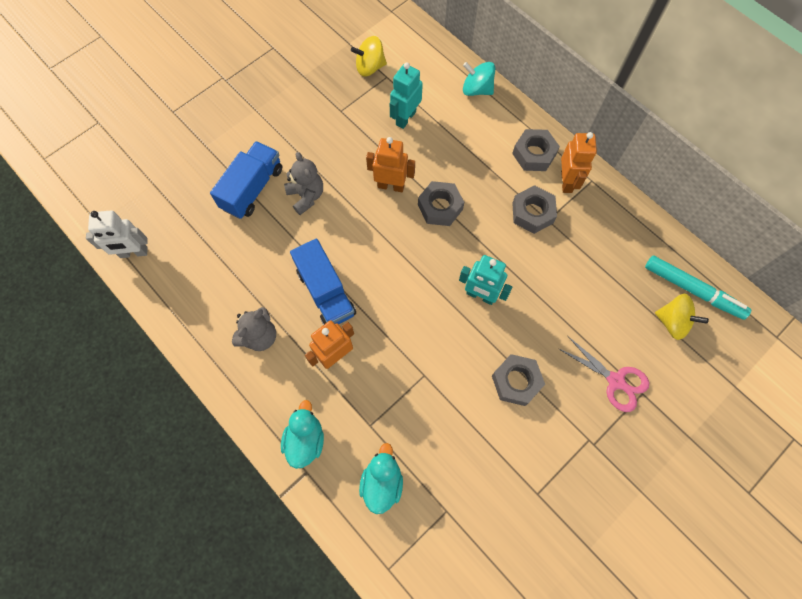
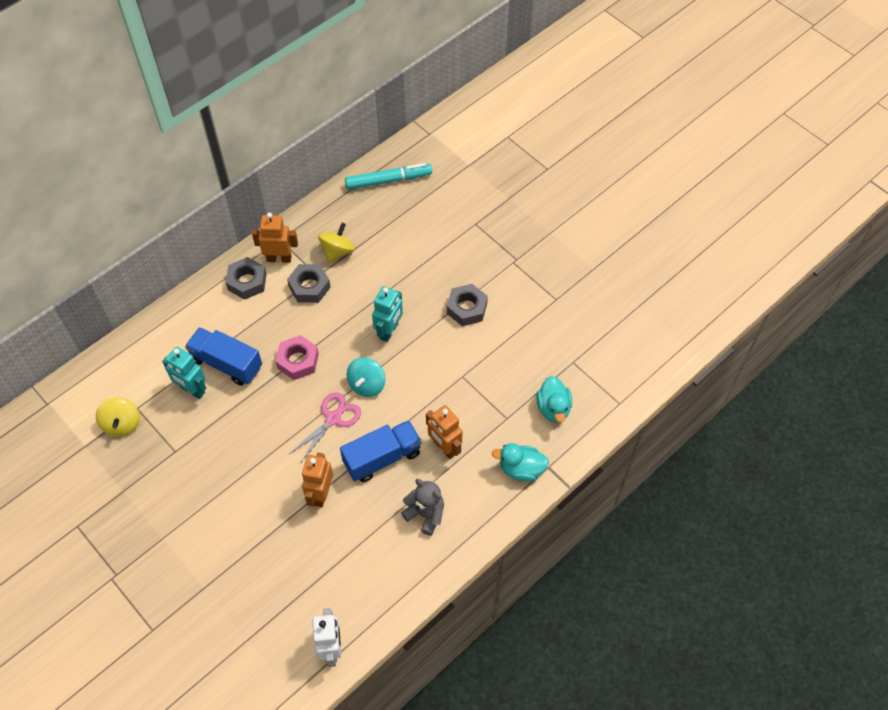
camera: 90 degrees left, 10 degrees down
blue truck [210,141,282,219] -> blue truck moved to [185,327,262,386]
grey teddy bear [284,152,323,215] -> none
turquoise duck [359,443,403,514] -> turquoise duck turned 105 degrees counterclockwise [536,376,572,423]
orange robot [366,137,415,192] -> orange robot moved to [302,453,333,507]
grey nut [418,181,464,226] -> pink nut [276,335,319,380]
turquoise spinning top [463,62,495,96] -> turquoise spinning top moved to [347,357,385,397]
pink scissors [559,337,649,412] -> pink scissors moved to [290,392,361,462]
turquoise marker [645,256,751,320] -> turquoise marker turned 45 degrees clockwise [345,163,432,190]
yellow spinning top [655,294,709,340] -> yellow spinning top moved to [318,223,355,263]

